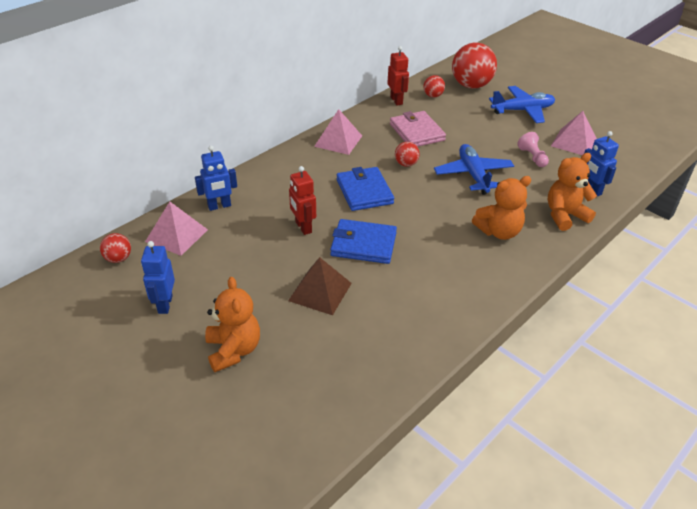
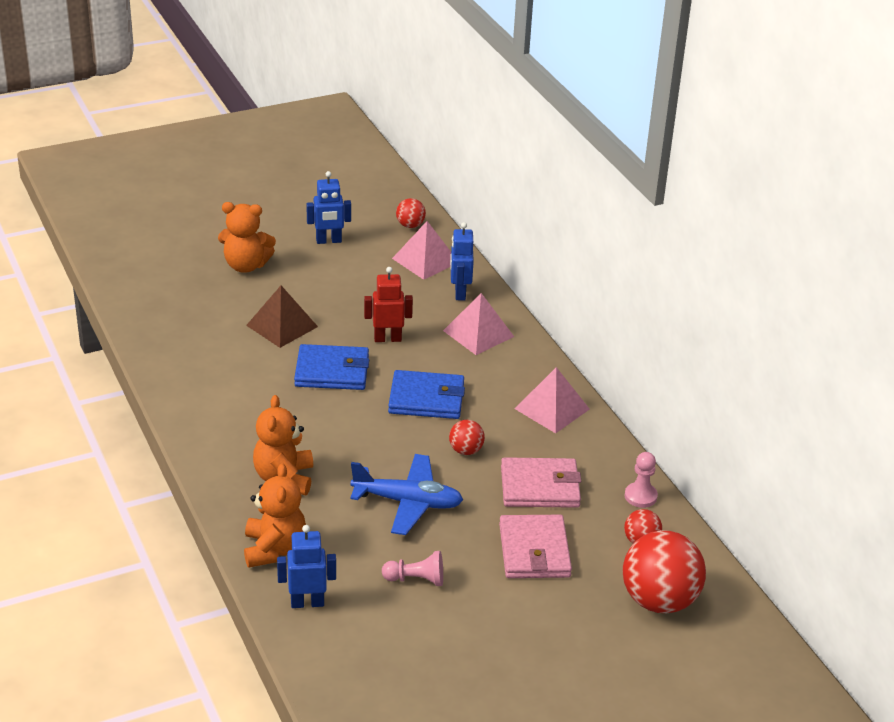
camera: 110 degrees right, 5 degrees down
blue robot [141,241,175,314] -> blue robot turned 150 degrees clockwise [306,171,351,244]
blue wallet [330,219,397,264] -> blue wallet turned 60 degrees clockwise [294,344,369,390]
red robot [387,46,409,105] -> pink pawn [625,452,658,508]
blue plane [489,86,555,123] -> none
pink pyramid [551,111,597,155] -> pink pyramid moved to [443,293,514,355]
none -> pink wallet [499,515,572,578]

